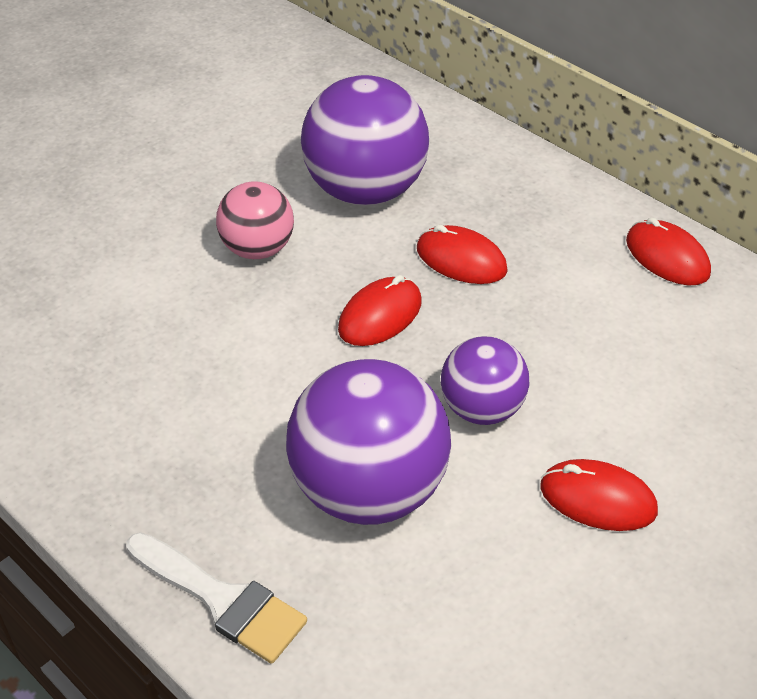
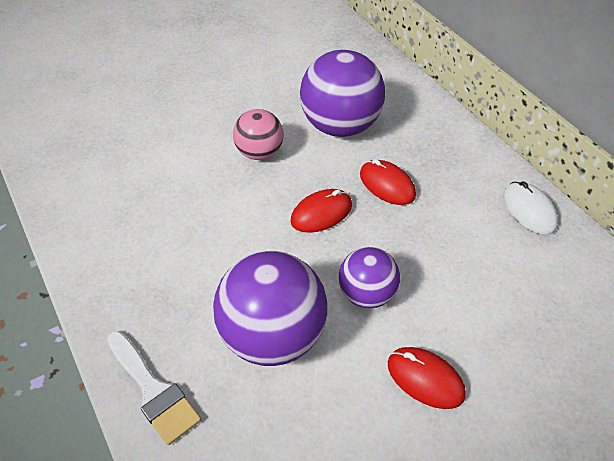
camera: 15 degrees right, 5 degrees up
red mouse [626,217,711,285] -> white mouse [503,181,558,235]

